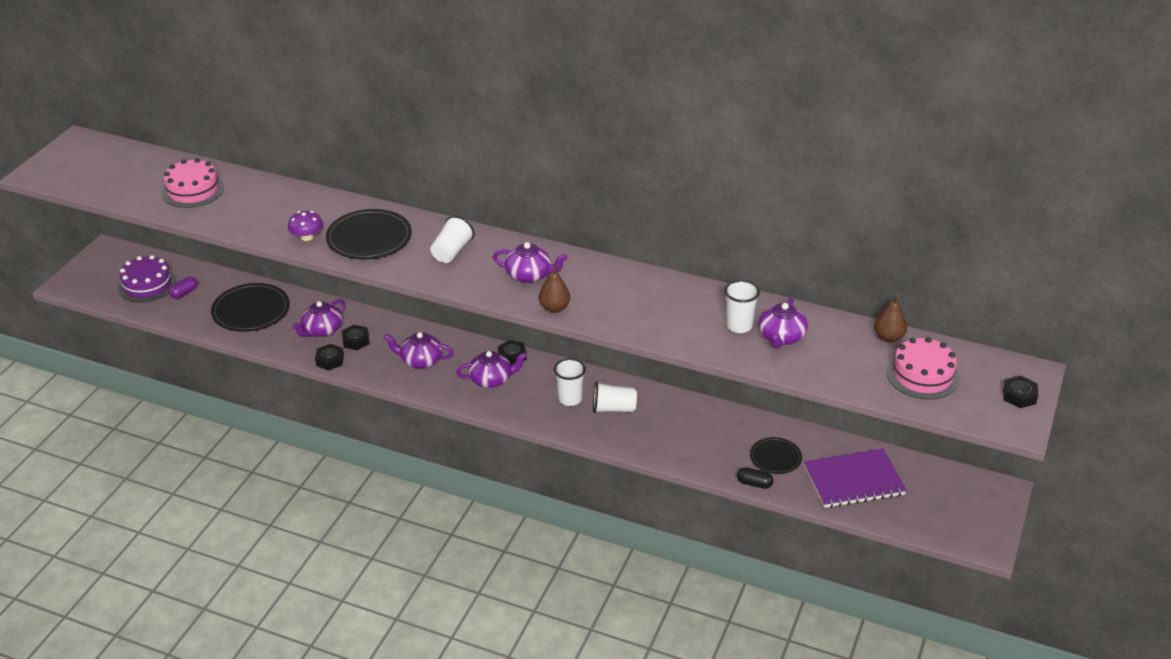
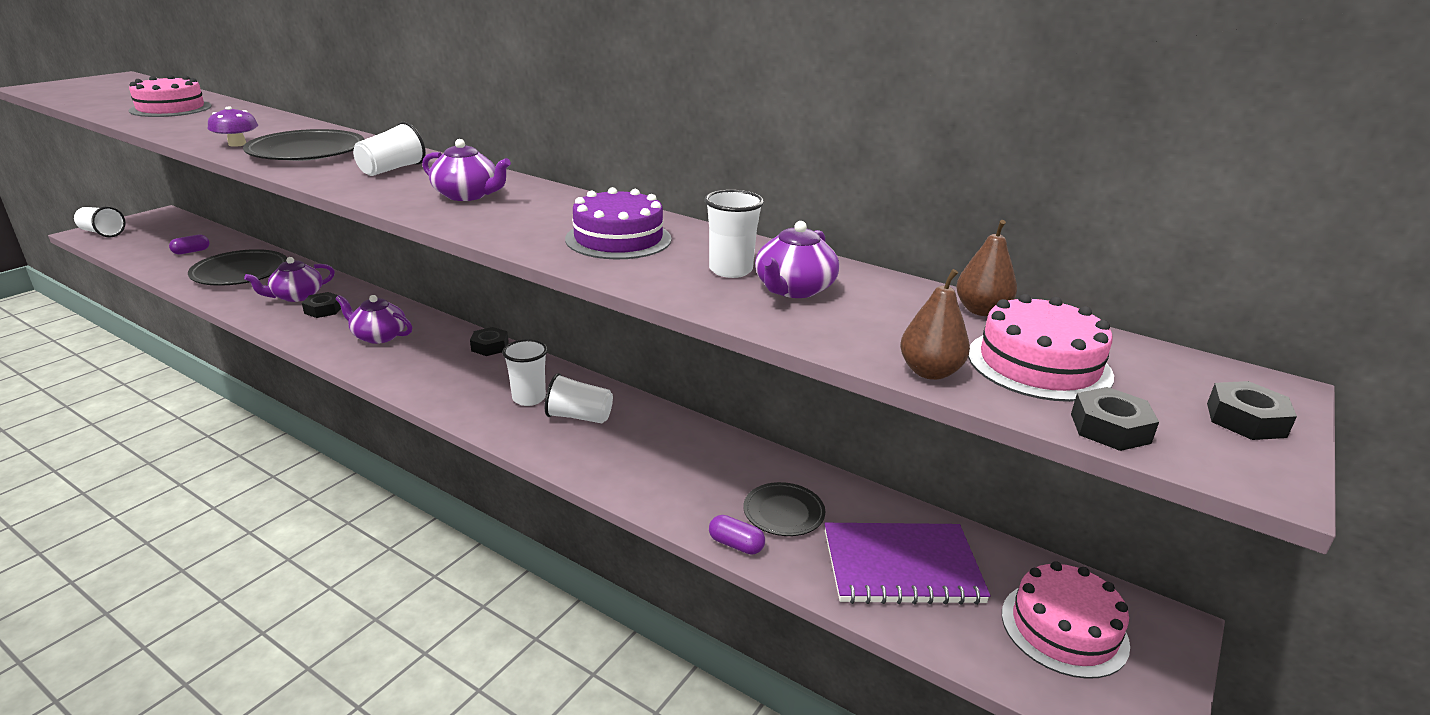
camera: 10 degrees right, 10 degrees down
purple cake [118,255,176,303] -> purple cake moved to [565,187,671,259]
black nut [315,344,344,371] -> black nut moved to [1071,387,1159,451]
purple teapot [456,351,527,388] -> none
brown pear [539,265,570,313] -> brown pear moved to [900,269,970,380]
black capsule [737,467,774,489] -> purple capsule [709,515,765,555]
none -> white cup [74,206,126,238]
none -> pink cake [1002,561,1130,679]

